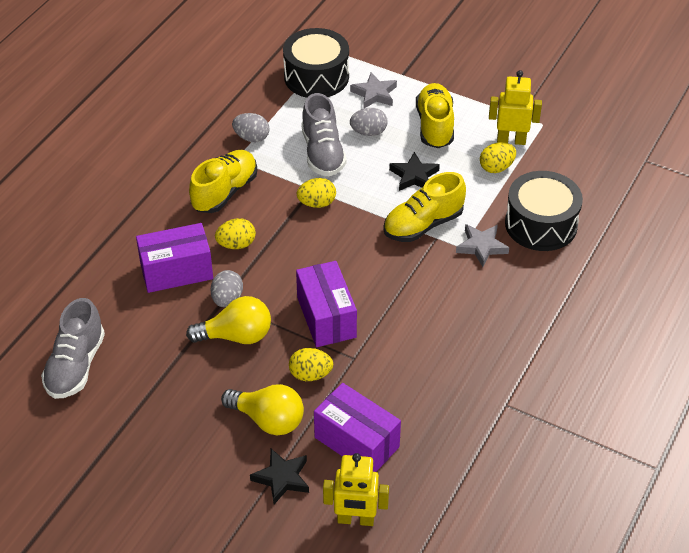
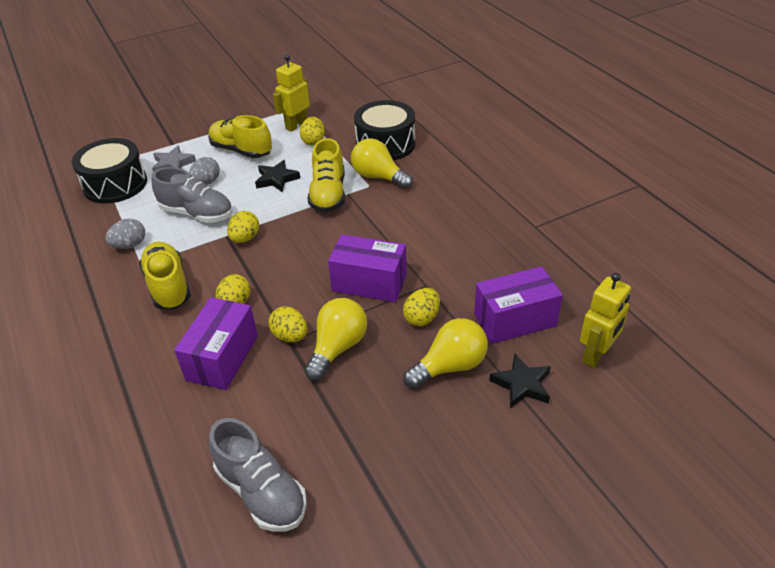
camera: 55 degrees left, 5 degrees down
grey egg [210,270,243,307] -> yellow egg [268,306,307,342]
grey star [456,224,509,267] -> yellow light bulb [351,138,413,189]

